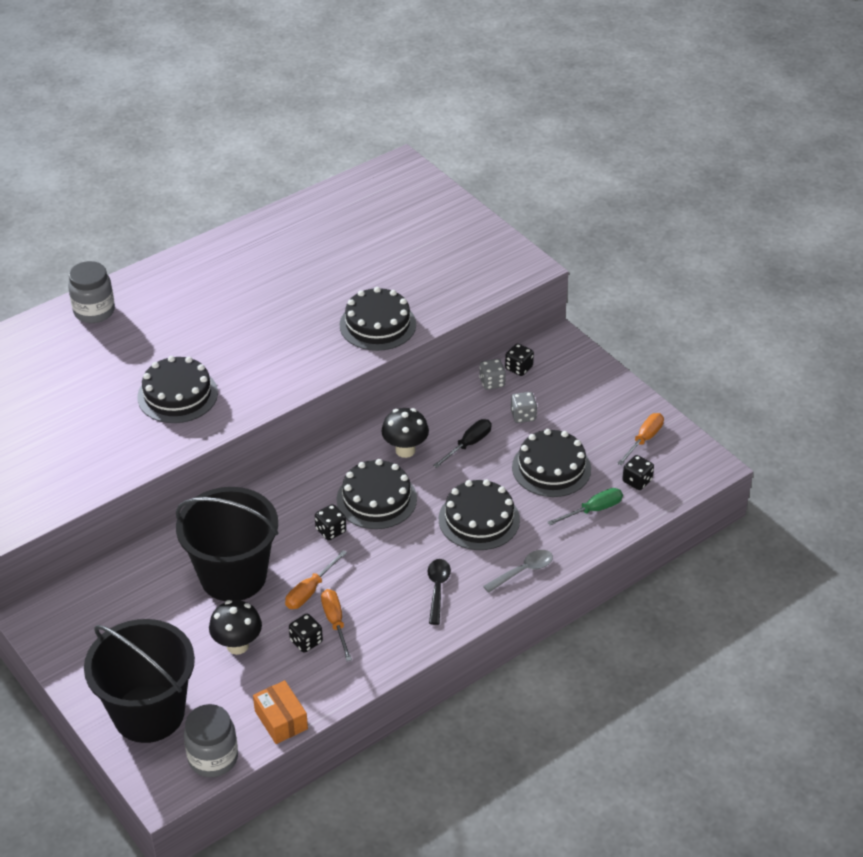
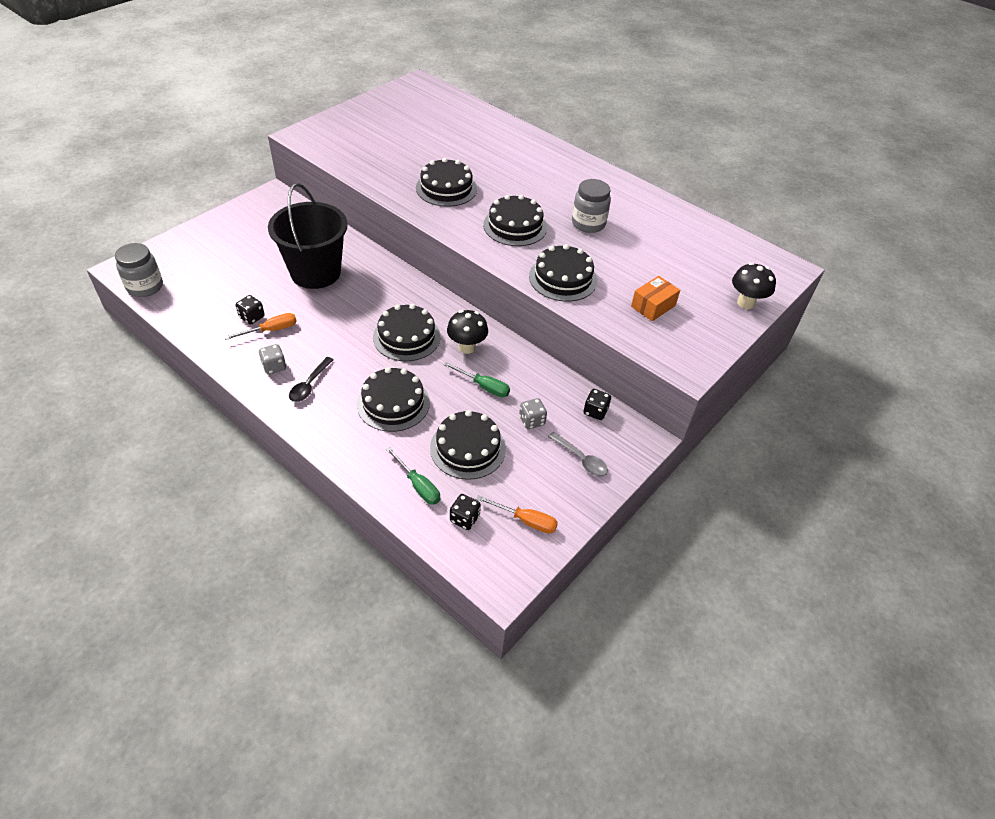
camera: 75 degrees right, 5 degrees up
grey jar [68,261,115,323] -> grey jar moved to [572,179,611,233]
black bucket [84,619,195,743] -> none
black mushroom [209,600,262,655] -> black mushroom moved to [732,262,776,309]
orange box [253,680,308,744] -> orange box moved to [631,276,680,321]
orange screwdriver [285,550,347,609] -> none
black dice [315,504,346,540] -> none
black spoon [428,559,451,625] -> black spoon turned 120 degrees clockwise [289,357,334,402]
black screwdriver [433,419,492,468] -> green screwdriver [444,362,510,397]
grey dice [479,359,506,390] -> grey dice moved to [259,344,286,374]
grey spoon [483,550,553,593] -> grey spoon moved to [548,432,608,476]
none -> black cake [483,195,547,246]

